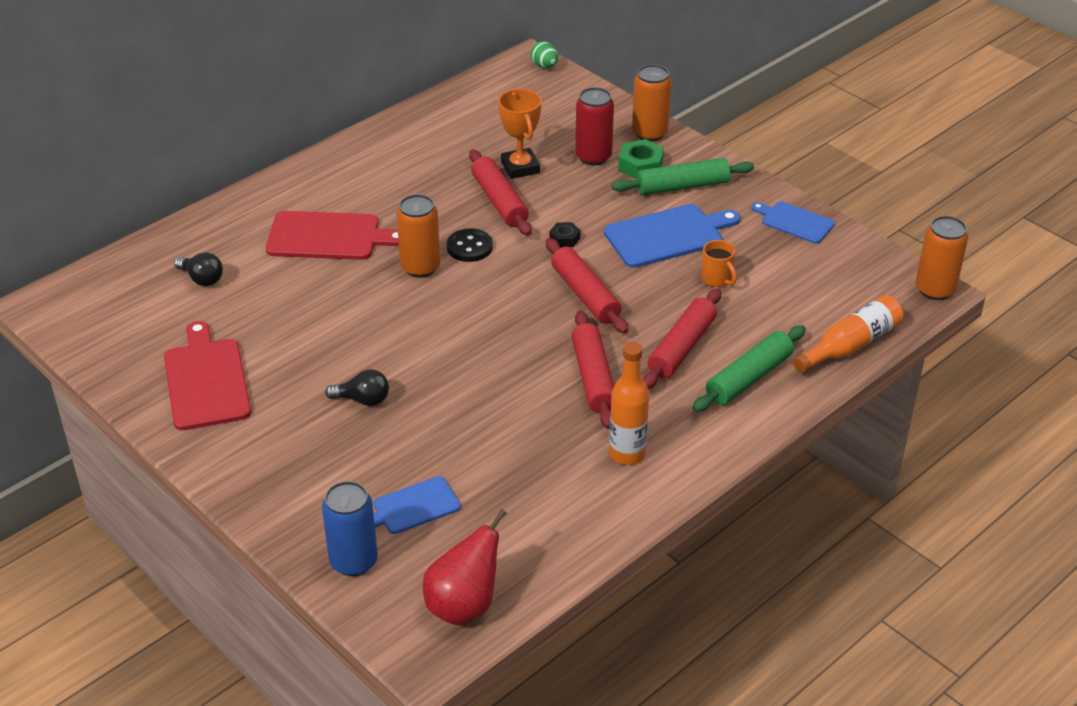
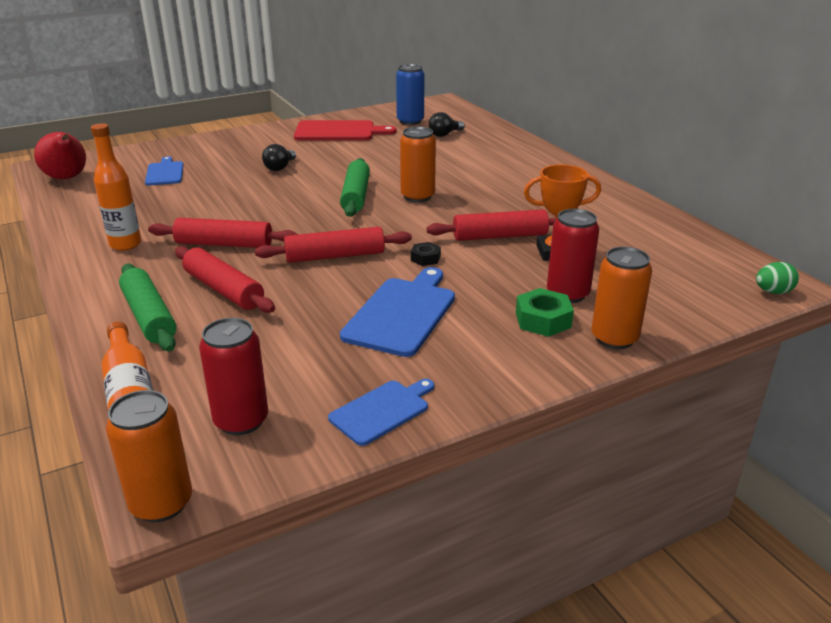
camera: 105 degrees right, 10 degrees down
red cutting board [266,211,399,260] -> none
blue can [322,481,378,576] -> blue can moved to [396,64,424,125]
black button [447,229,493,262] -> none
blue cutting board [604,204,740,268] -> blue cutting board turned 150 degrees counterclockwise [340,267,455,357]
green rolling pin [612,158,754,195] -> green rolling pin moved to [340,158,370,217]
orange mug [701,240,737,287] -> none
none -> red can [199,318,268,435]

